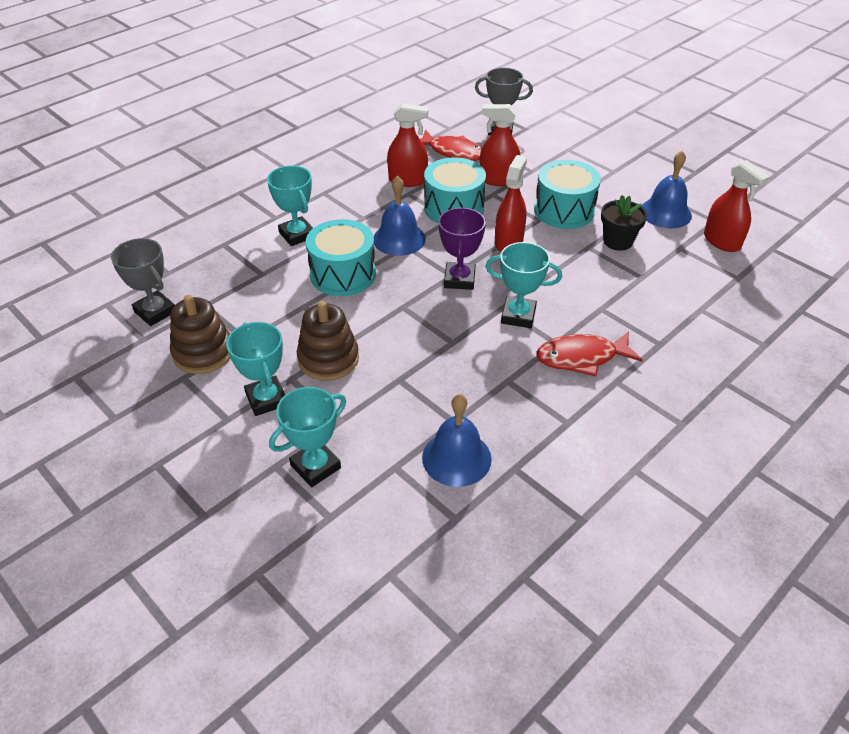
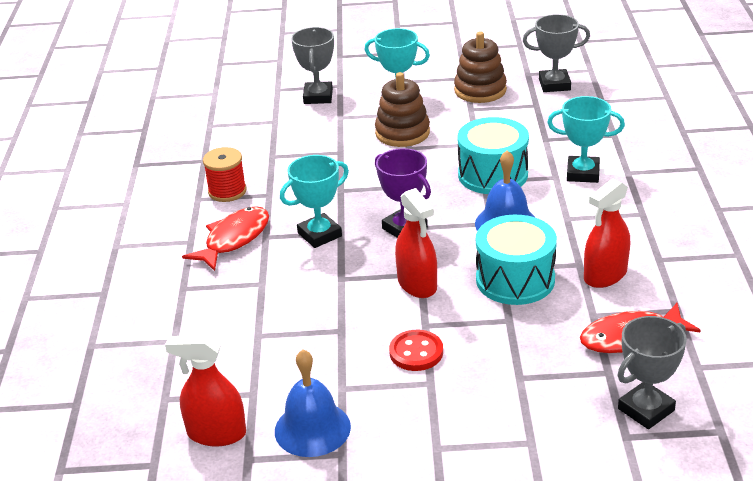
camera: 135 degrees right, 10 degrees down
turquoise trophy [269,387,346,487] -> grey trophy [291,27,334,104]
blue bell [422,394,492,487] -> none
red spray bottle [480,104,520,186] -> none
turquoise drum [534,160,601,229] -> red button [389,330,443,371]
black flower pot [601,195,647,251] -> none
none -> red spool [203,147,247,202]

